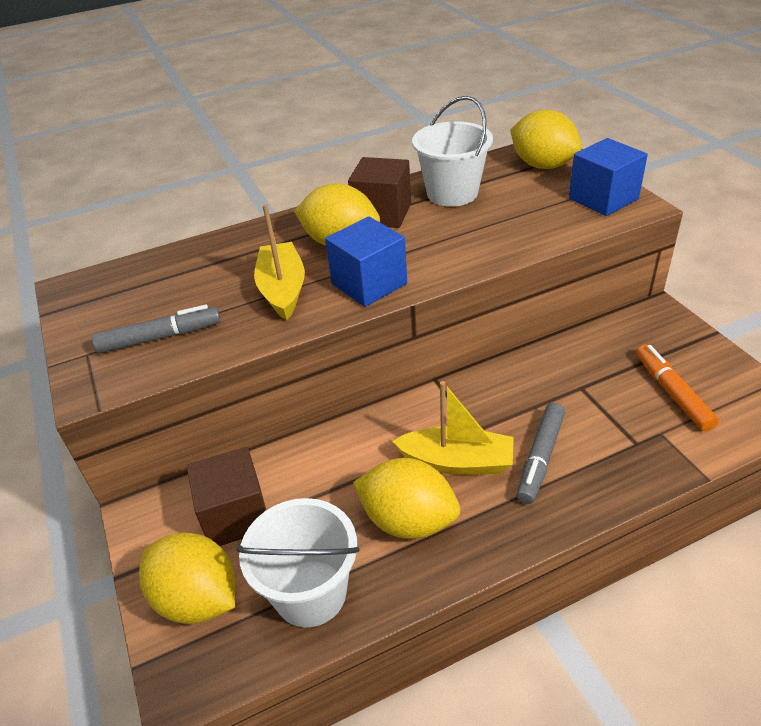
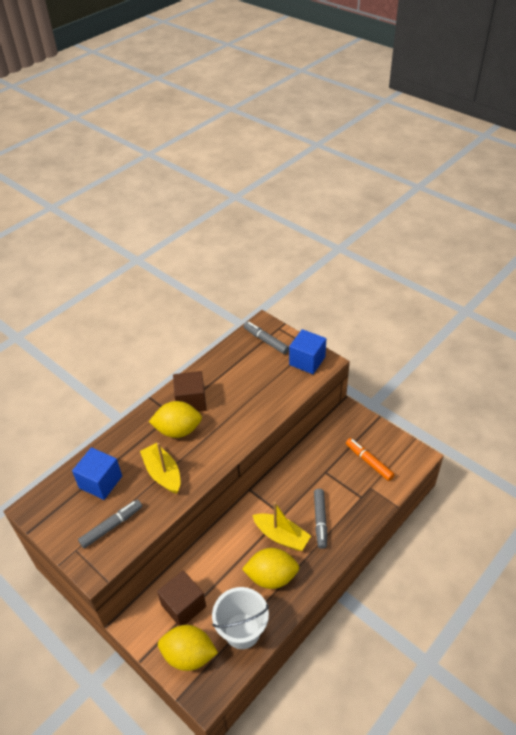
camera: 25 degrees left, 5 degrees up
blue cube [325,216,407,307] -> blue cube moved to [72,447,122,500]
yellow boat [392,381,514,475] -> yellow boat turned 45 degrees clockwise [253,502,311,551]
white bucket [412,96,493,207] -> none
yellow lemon [510,110,582,169] -> grey marker [243,322,289,354]

